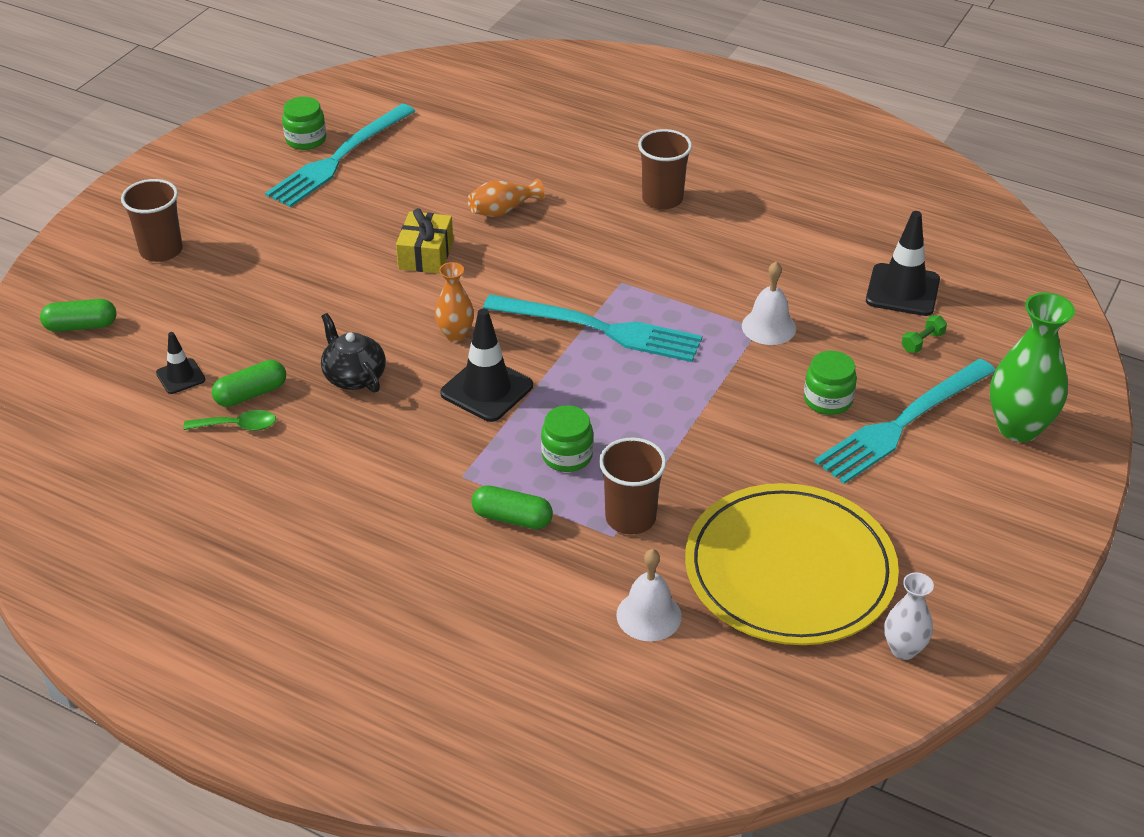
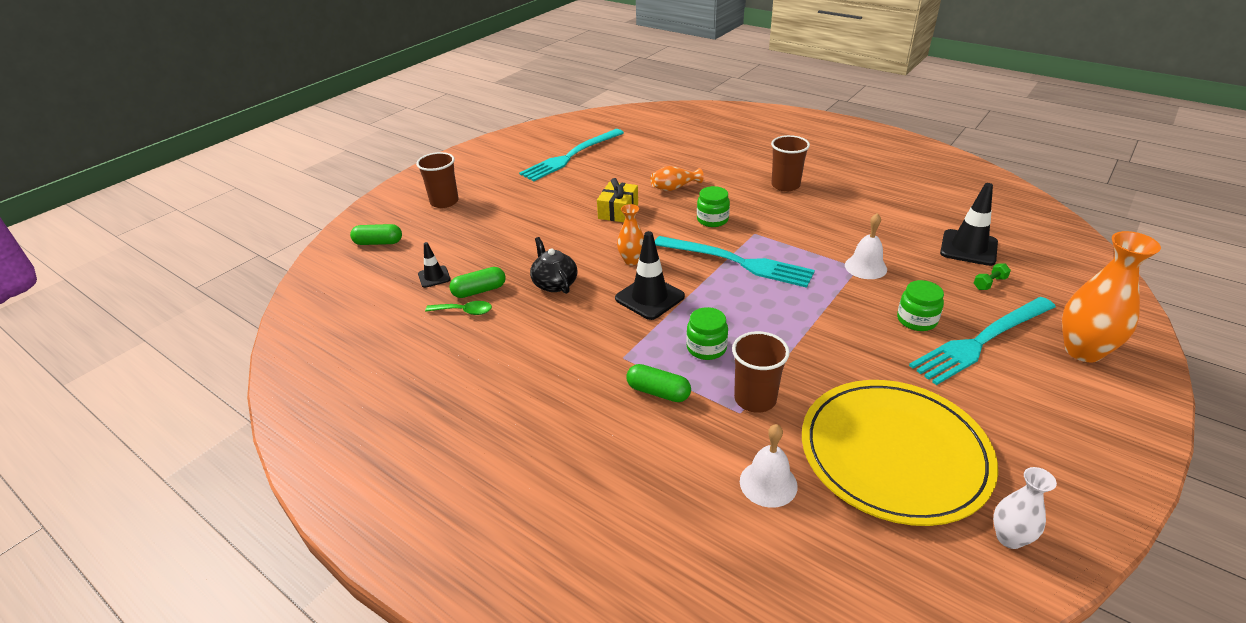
camera: 10 degrees right, 5 degrees down
green jar [282,97,326,150] -> green jar moved to [697,186,730,227]
green vase [990,292,1075,442] -> orange vase [1062,231,1161,362]

